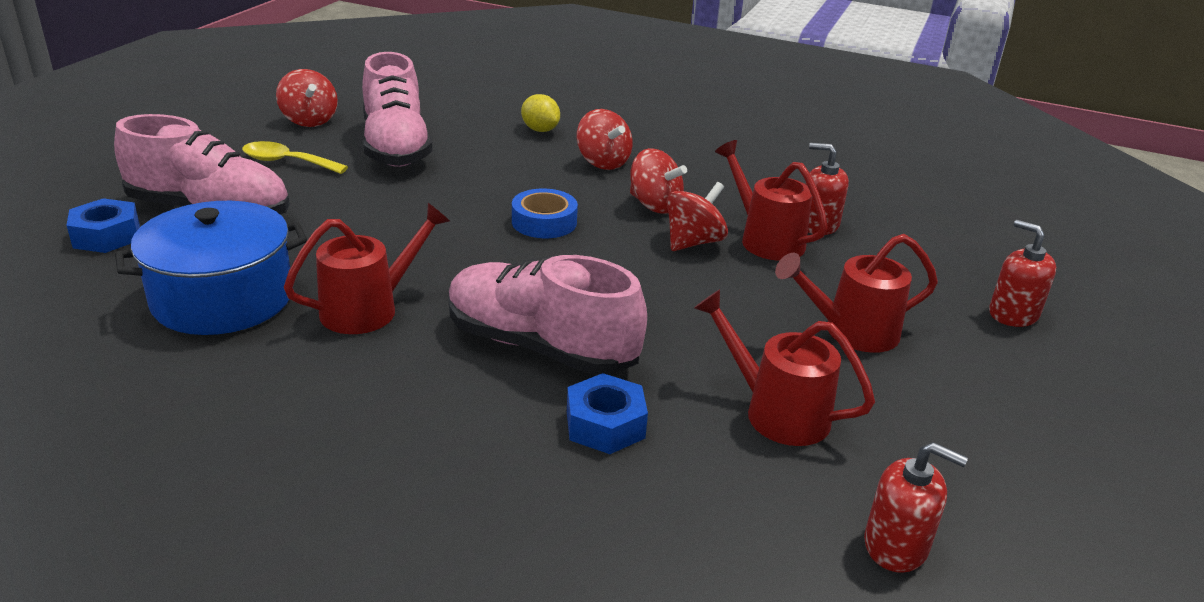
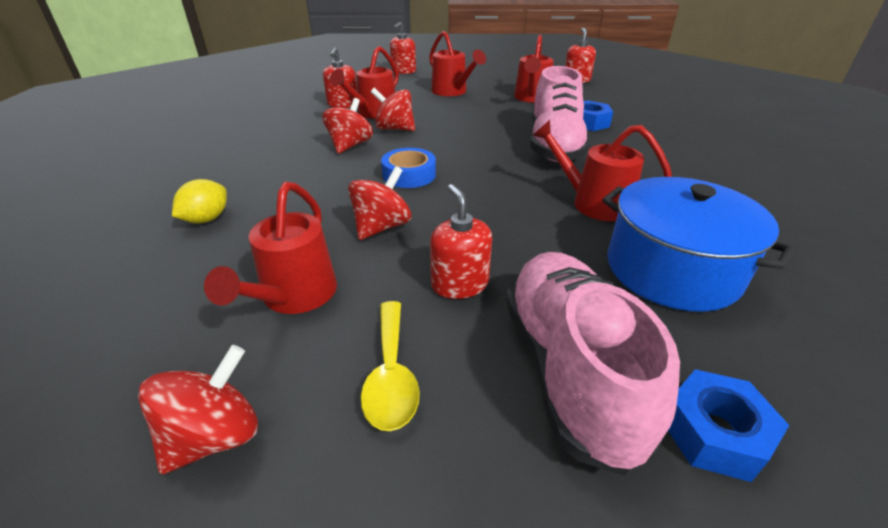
camera: 110 degrees left, 5 degrees up
pink shoe [362,52,432,167] -> red watering can [204,182,337,314]
red spinning top [577,109,633,170] -> red spinning top moved to [348,166,412,240]
none -> red soap dispenser [430,184,492,299]

